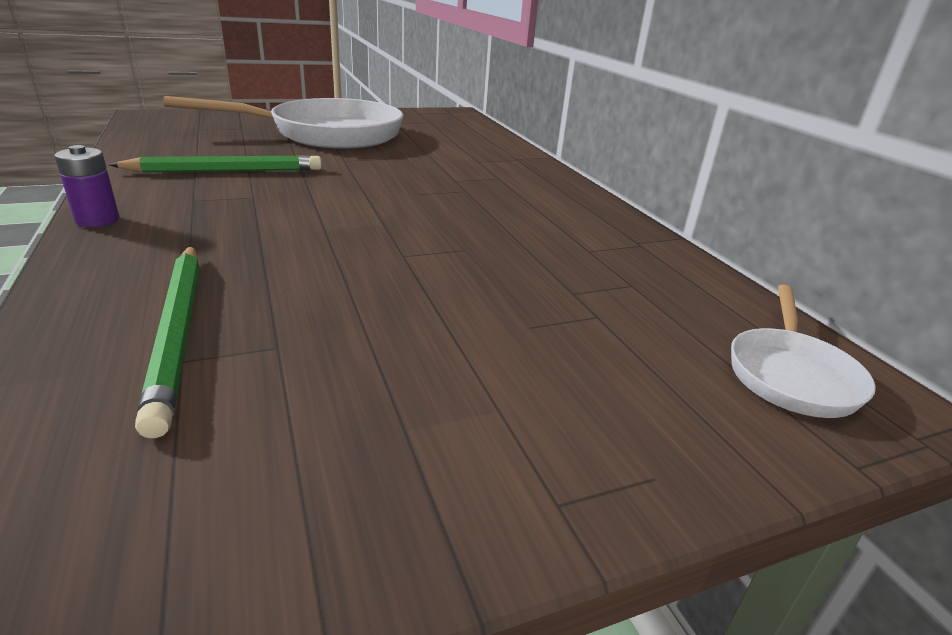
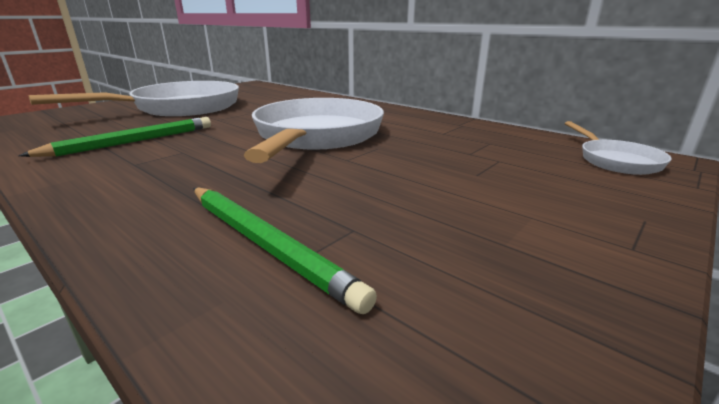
camera: 25 degrees left, 5 degrees down
purple battery [54,145,119,227] -> none
none -> white pan [243,98,384,163]

